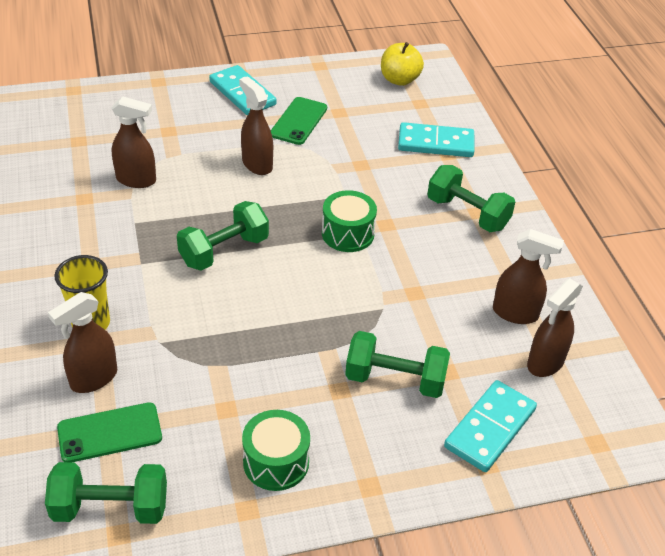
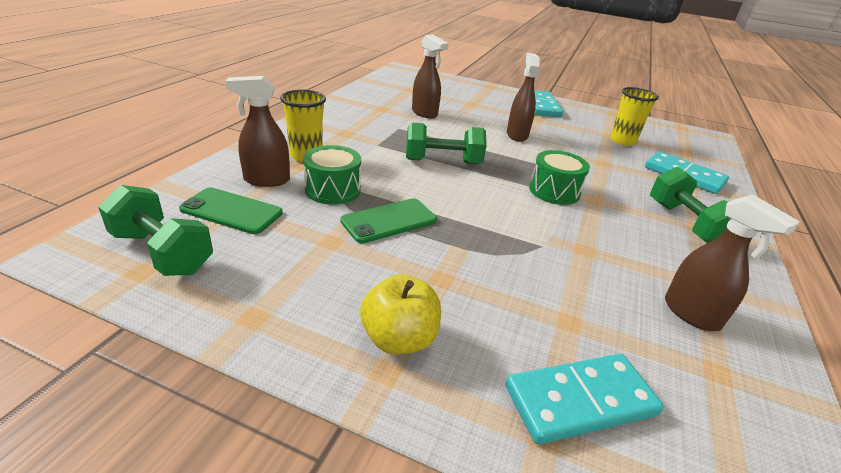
camera: 35 degrees right, 10 degrees down
green drum [242,410,310,491] -> green drum moved to [303,145,361,205]
green phone [271,97,327,145] -> green phone moved to [340,198,437,243]
green dumbbell [345,331,450,398] -> none
yellow apple [381,42,424,86] -> yellow apple moved to [360,274,441,354]
brown spray bottle [527,278,583,377] -> none
none -> yellow cup [610,87,659,146]

